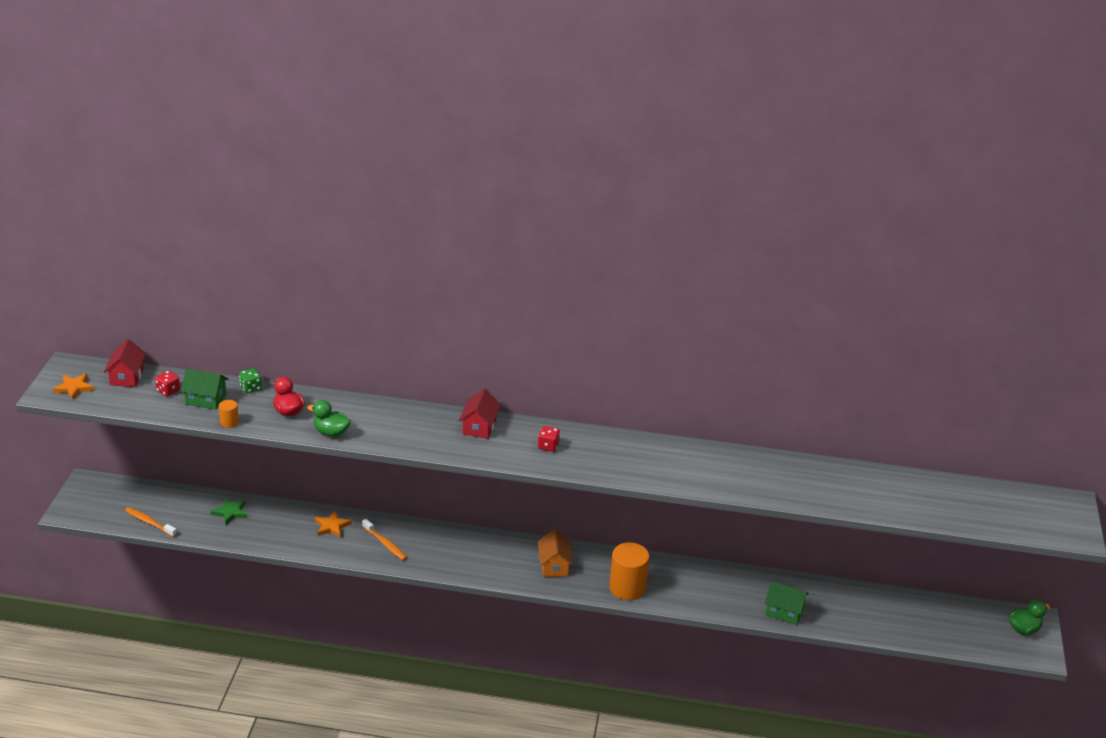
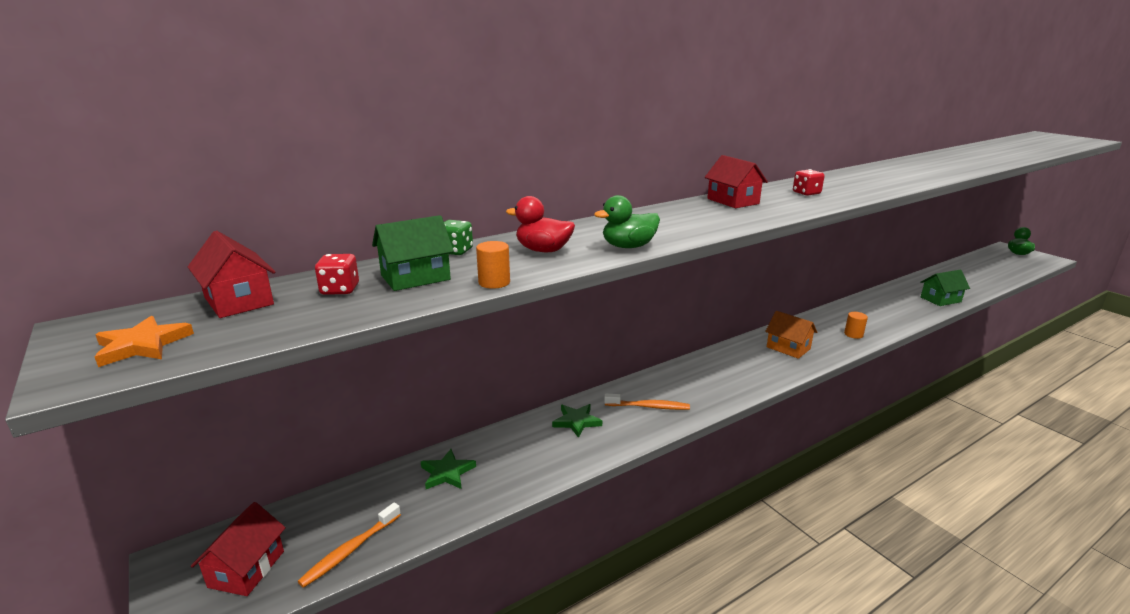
camera: 40 degrees left, 10 degrees down
orange toothbrush [125,507,177,537] -> orange toothbrush turned 45 degrees counterclockwise [298,503,401,588]
orange star [315,511,352,538] -> green star [552,404,602,438]
orange cylinder [609,542,649,600] -> orange cylinder [844,312,868,339], size x0.48
none -> red house [191,502,286,596]

